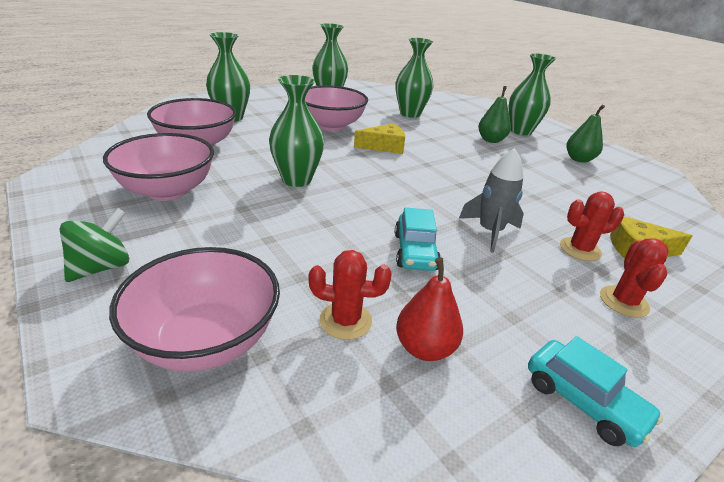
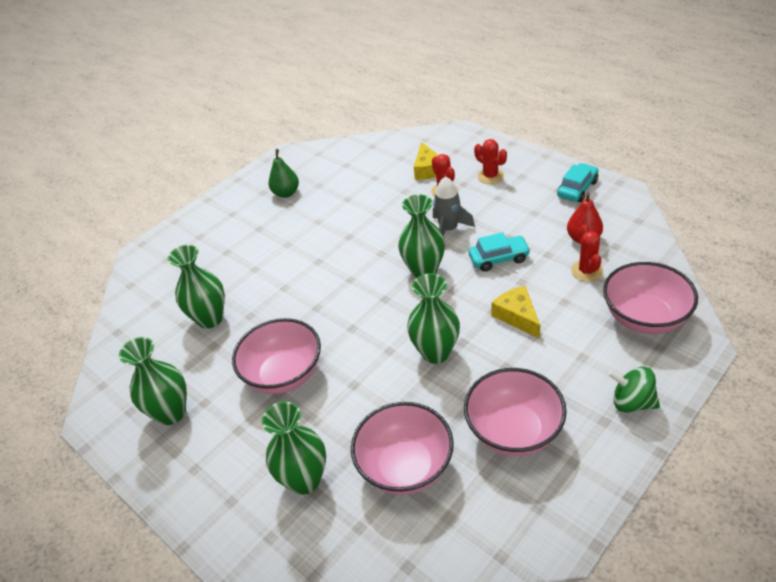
camera: 95 degrees left, 10 degrees up
yellow cheese [354,123,405,154] -> yellow cheese moved to [491,286,541,338]
green pear [478,86,511,143] -> none
green vase [509,53,556,136] -> green vase moved to [398,195,445,278]
red cactus [600,239,669,318] -> red cactus turned 45 degrees clockwise [474,139,507,184]

